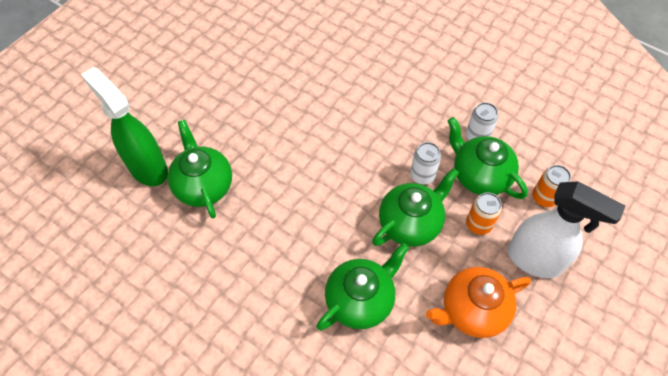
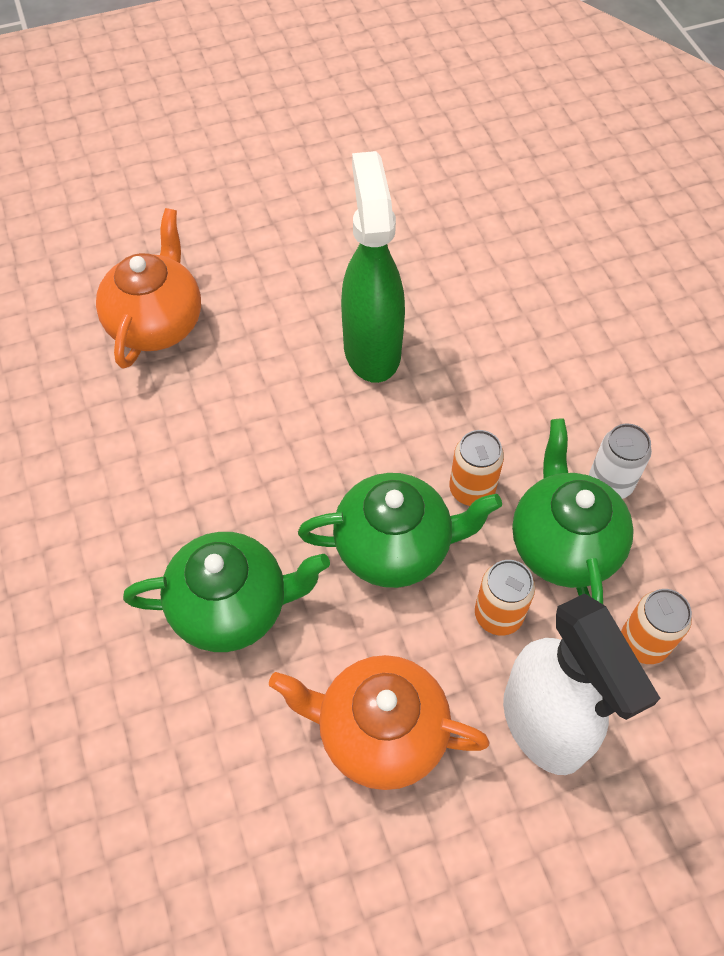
camera: 35 degrees right, 0 degrees up
green spray bottle [81,67,168,186] -> green spray bottle moved to [341,151,405,383]
green teapot [168,120,232,218] -> orange teapot [96,208,201,369]
white can [410,142,441,185] -> orange can [449,430,504,506]

